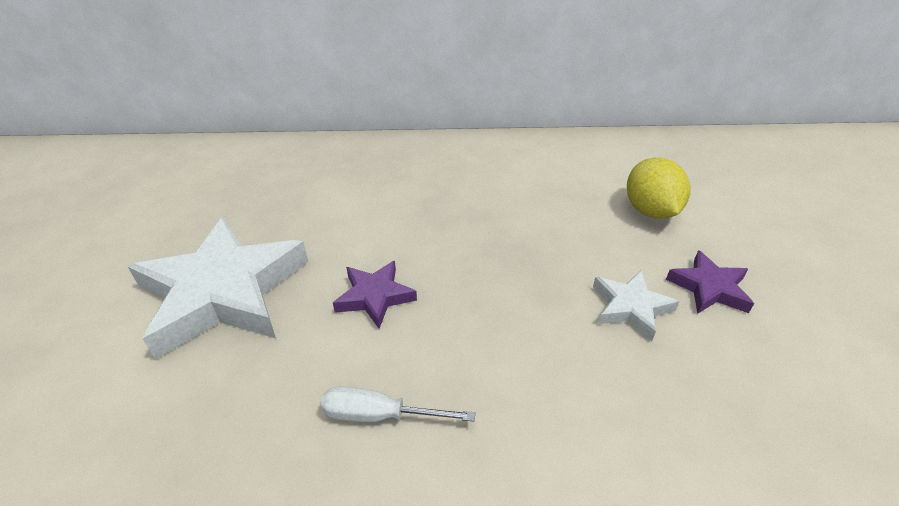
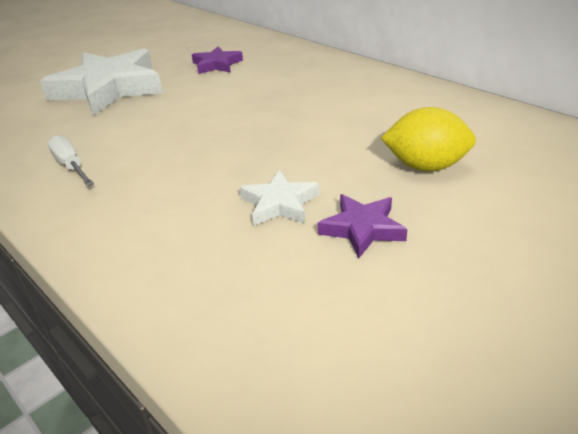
camera: 50 degrees right, 5 degrees down
purple star [333,261,417,329] -> purple star moved to [192,46,243,74]
yellow lemon [627,157,690,219] -> yellow lemon turned 60 degrees clockwise [381,107,476,172]

